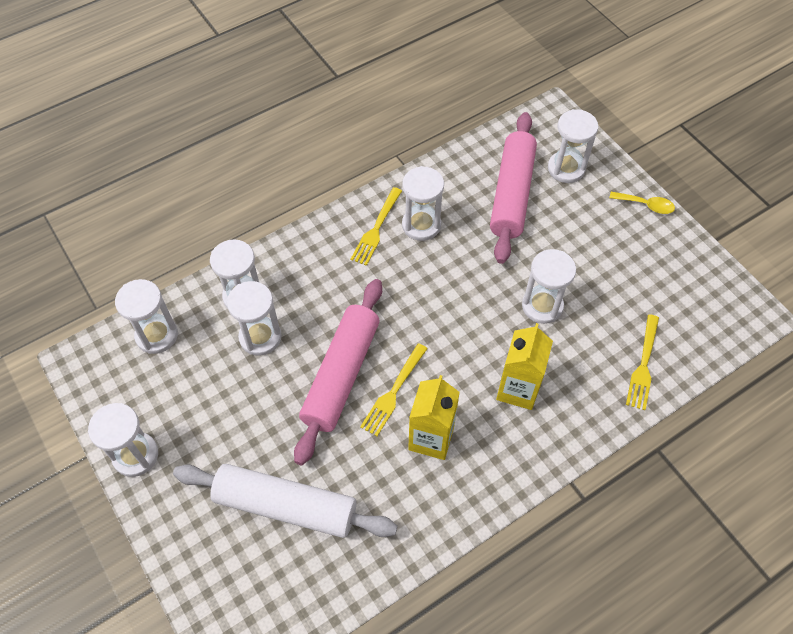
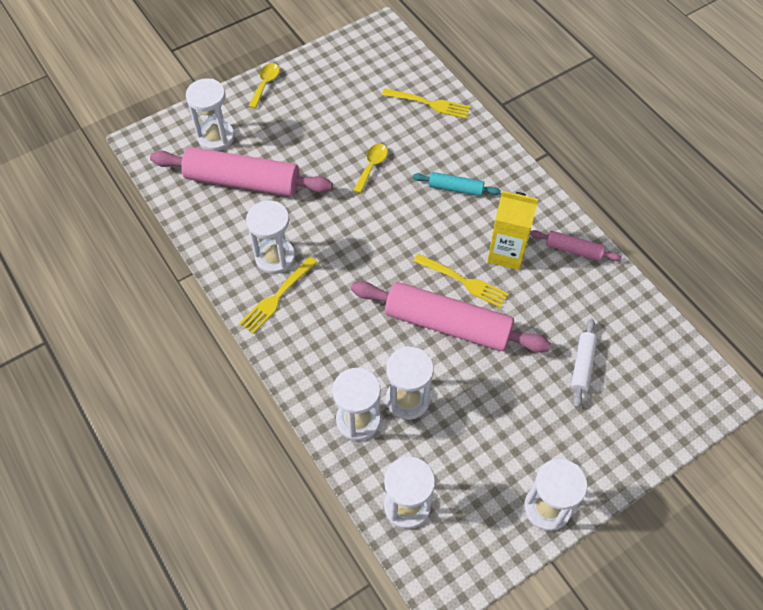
camera: 90 degrees left, 0 degrees up
white rolling pin [173,464,398,538] -> white rolling pin [571,318,597,408], size x0.48
yellow fork [350,187,402,266] -> yellow fork turned 105 degrees clockwise [239,257,317,334]
yellow carton [496,323,553,410] -> turquoise rolling pin [413,172,501,196]
white hourglass [522,249,576,324] -> yellow spoon [353,144,388,193]
none -> pink rolling pin [530,230,622,261]

